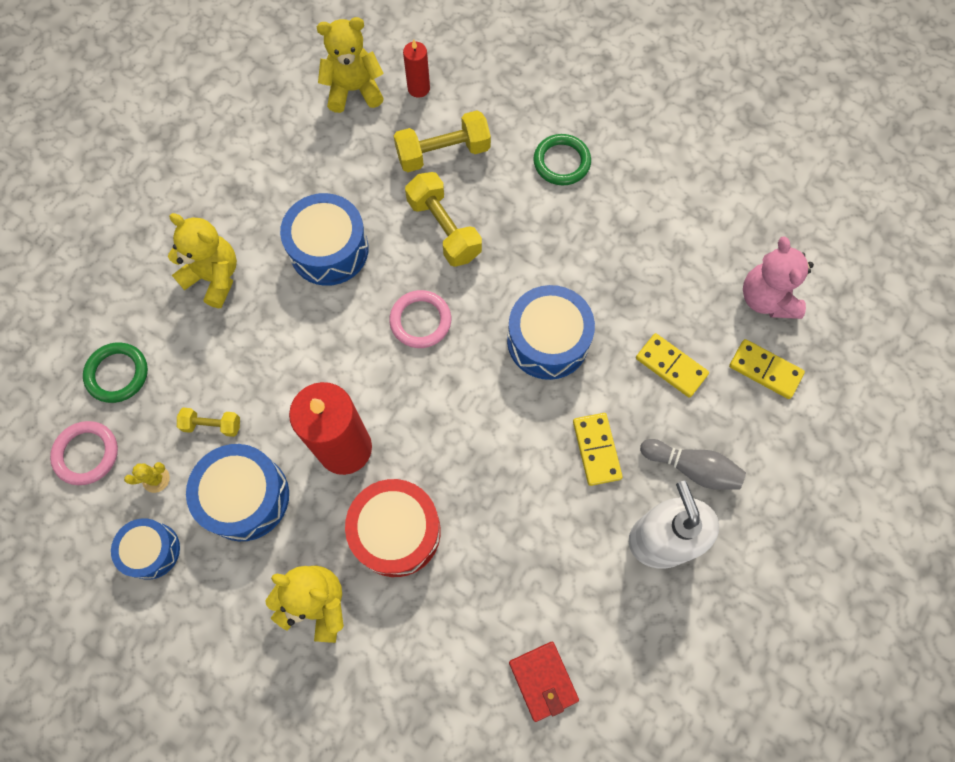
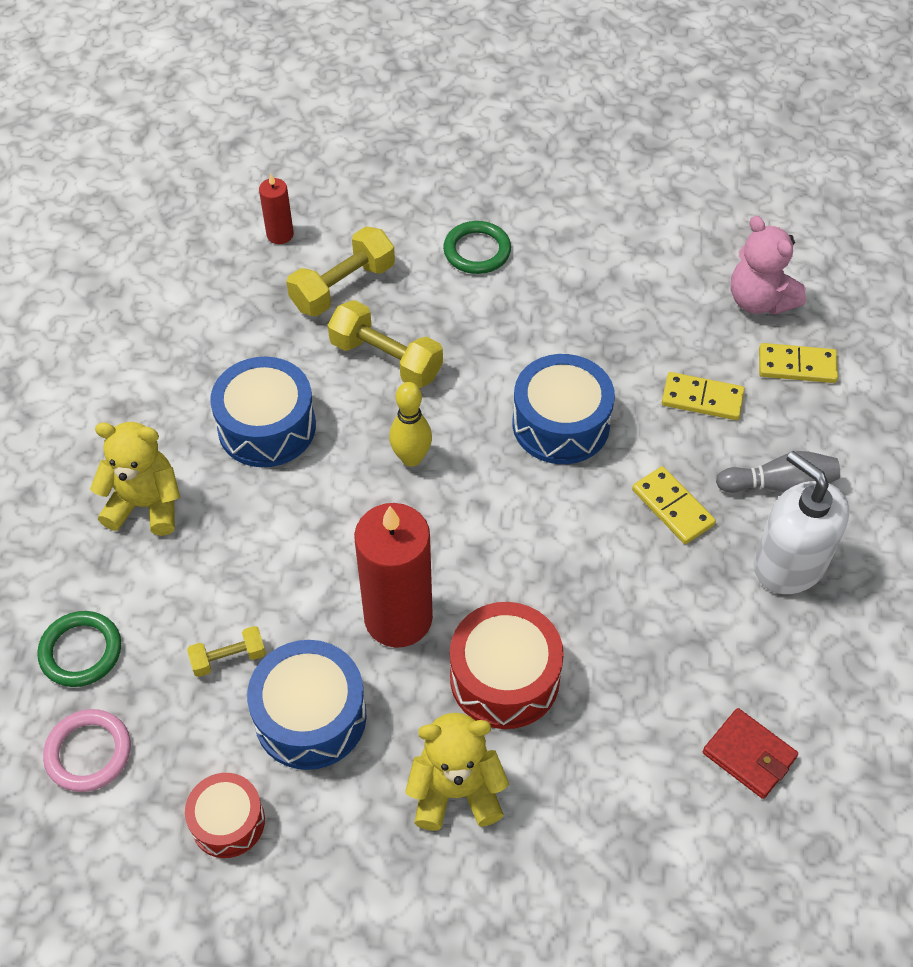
camera: 25 degrees left, 15 degrees down
blue drum [111,518,180,580] -> red drum [185,773,265,858]
yellow cactus [124,462,170,493] -> none
yellow teddy bear [317,17,384,113] -> none
pink ring [389,290,451,348] -> yellow bowling pin [389,382,432,467]

